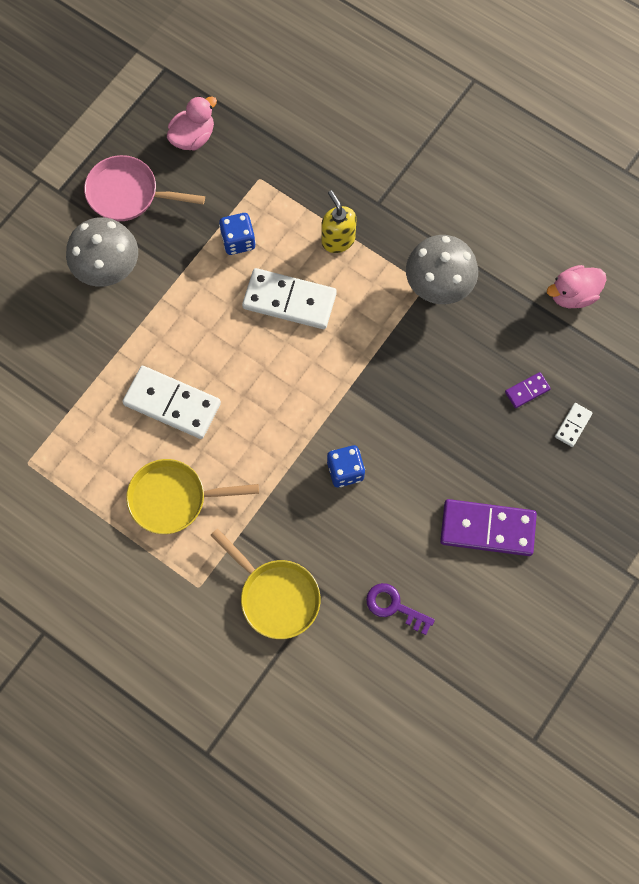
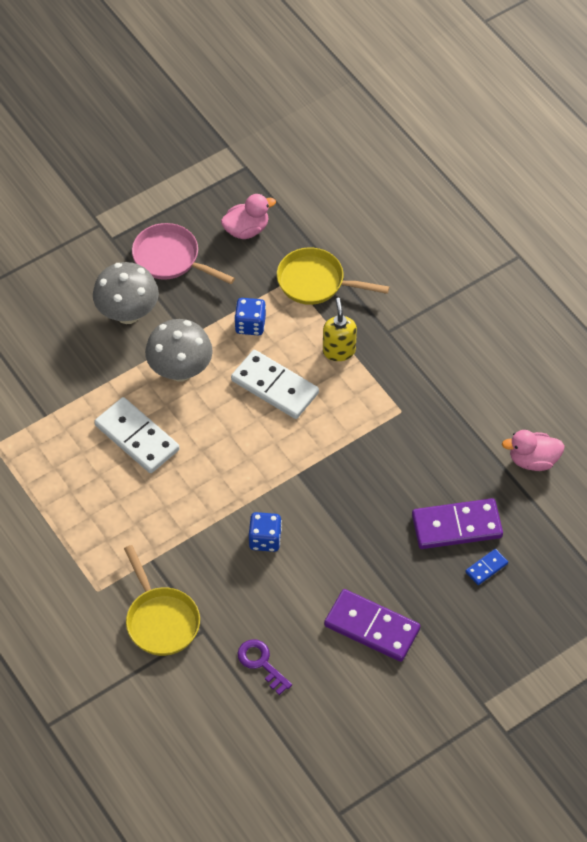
camera: 20 degrees right, 15 degrees down
yellow pan [126,459,259,534] -> yellow pan moved to [277,247,389,305]
grey mushroom [406,235,478,304] -> grey mushroom moved to [145,319,213,381]
purple domino [505,372,551,408] -> purple domino [412,498,503,549], size x2.13
white domino [555,403,593,447] -> blue domino [466,549,508,585]

